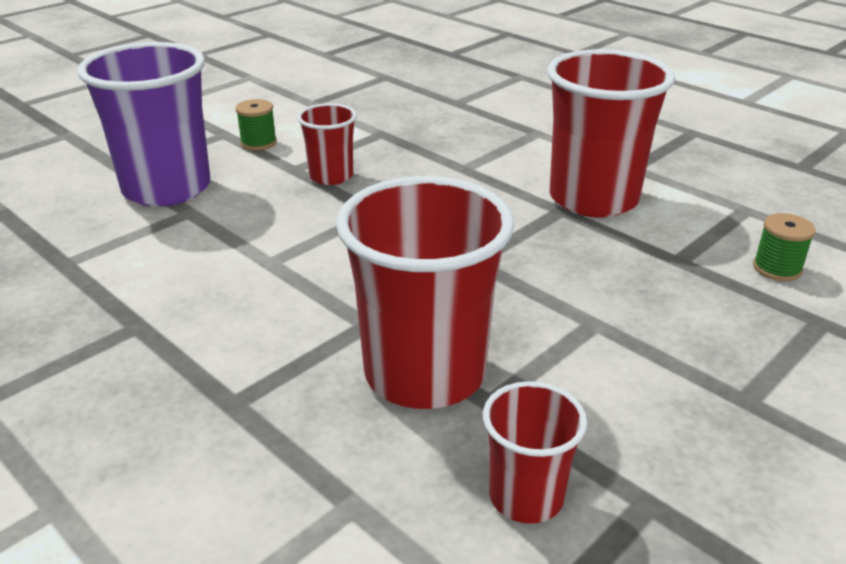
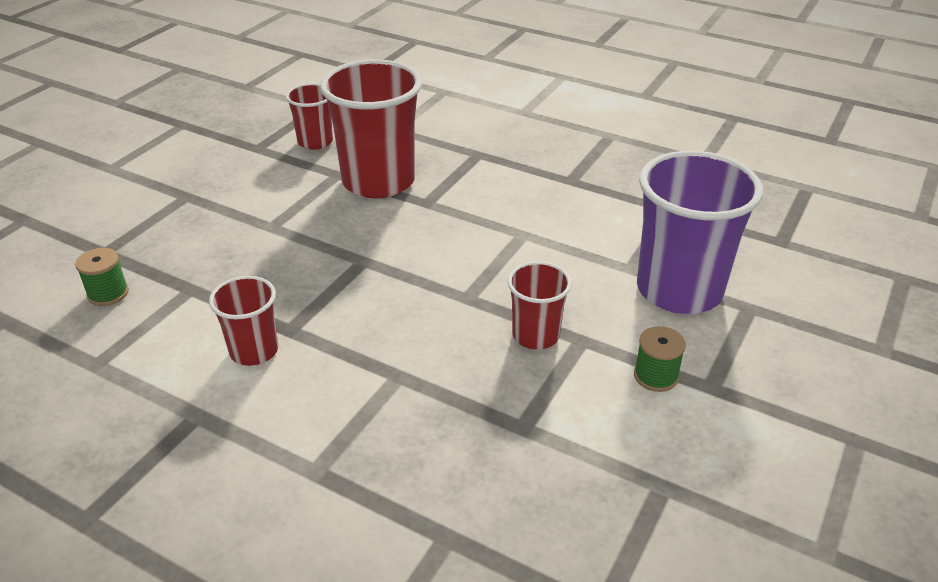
camera: 165 degrees right, 5 degrees up
red cup [547,49,675,218] -> red cup [209,276,278,366], size x0.52

